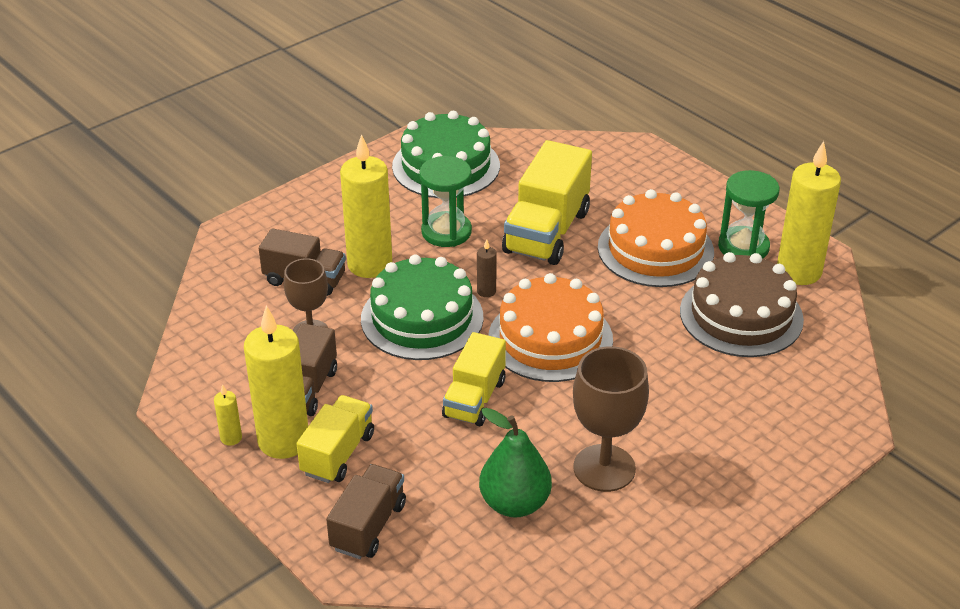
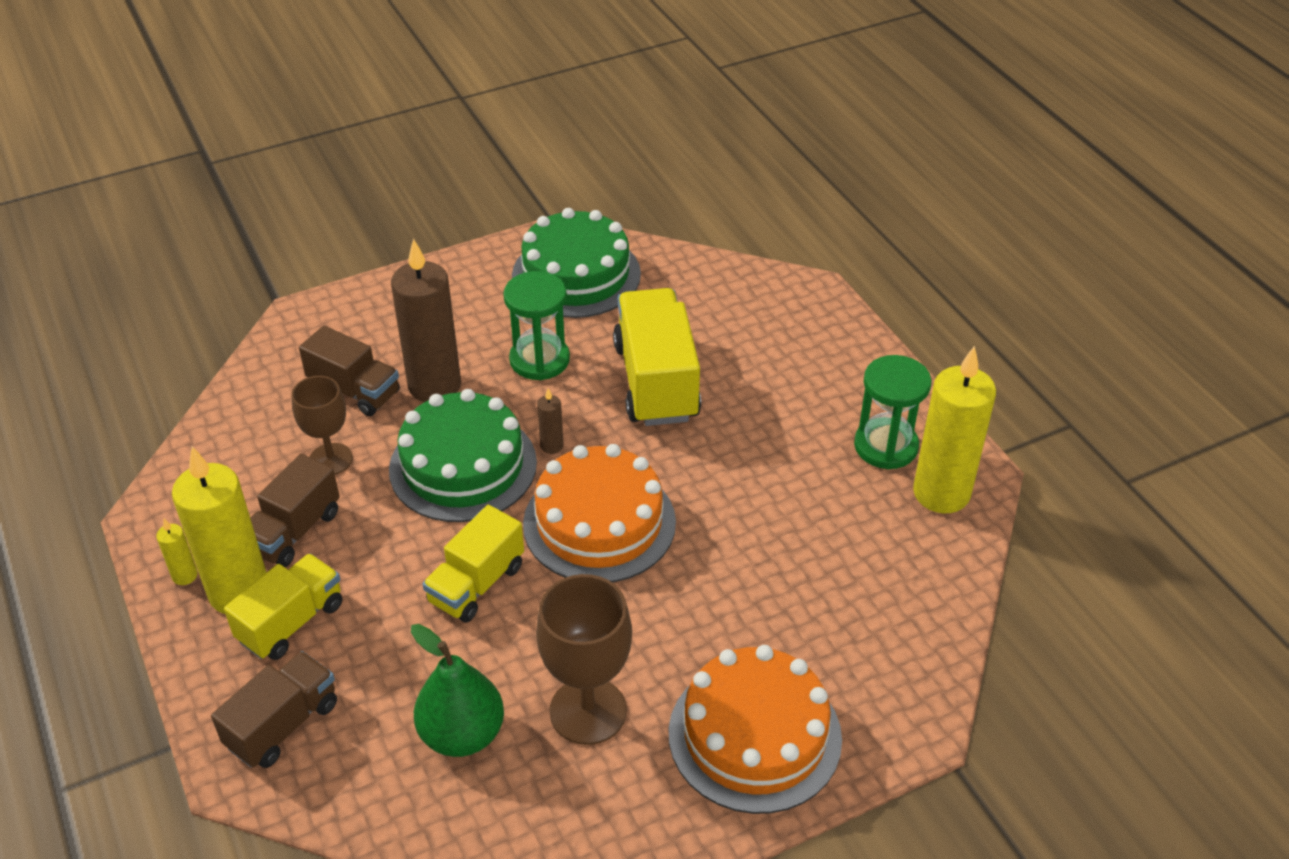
camera: 15 degrees right, 5 degrees up
yellow candle [340,134,392,278] -> brown candle [391,238,461,402]
yellow truck [502,140,592,265] -> yellow truck turned 135 degrees clockwise [613,288,701,426]
orange cake [598,189,714,287] -> orange cake moved to [669,645,842,814]
brown cake [680,252,804,357] -> none

